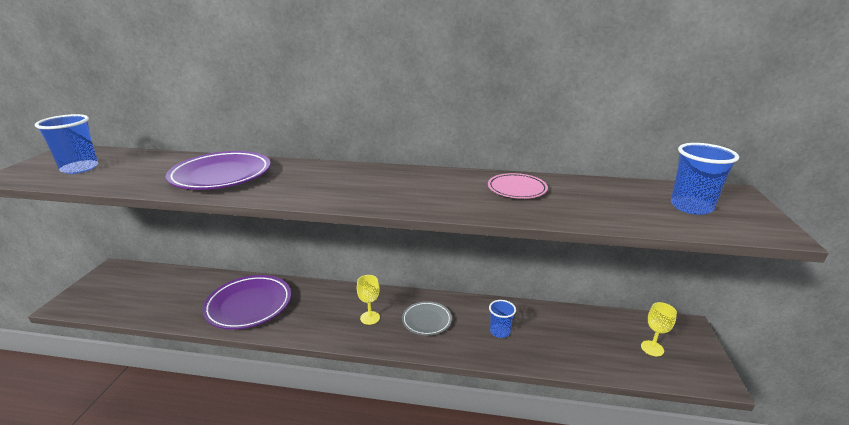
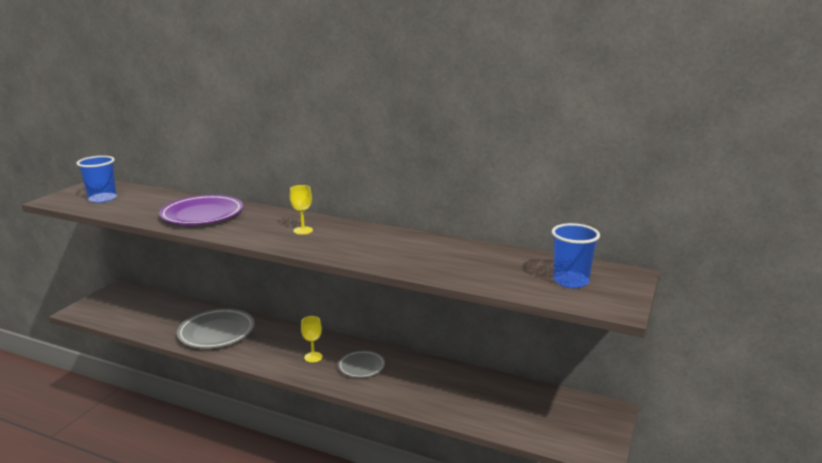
camera: 15 degrees right, 5 degrees down
purple plate [202,275,291,330] -> grey plate [177,308,255,349]
pink plate [488,173,548,199] -> none
blue cup [489,300,516,338] -> none
yellow goblet [641,302,677,356] -> yellow goblet moved to [290,185,313,235]

